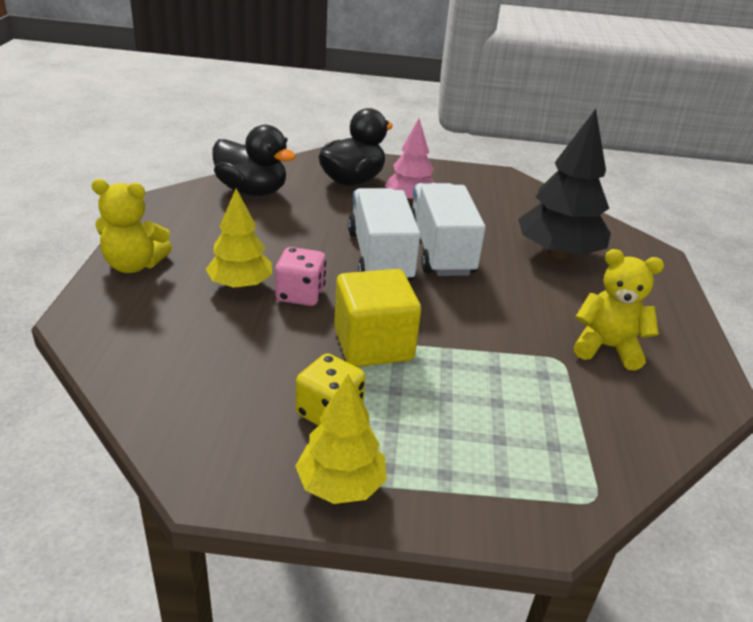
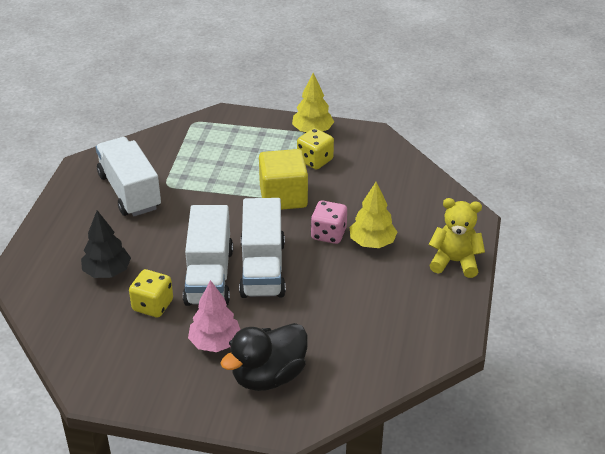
camera: 170 degrees left, 5 degrees up
black duck [213,125,296,196] -> none
black tree [518,109,611,259] -> black tree [81,210,131,278], size x0.63
yellow teddy bear [574,249,664,370] -> white truck [96,137,161,216]
none -> yellow dice [129,269,173,318]

